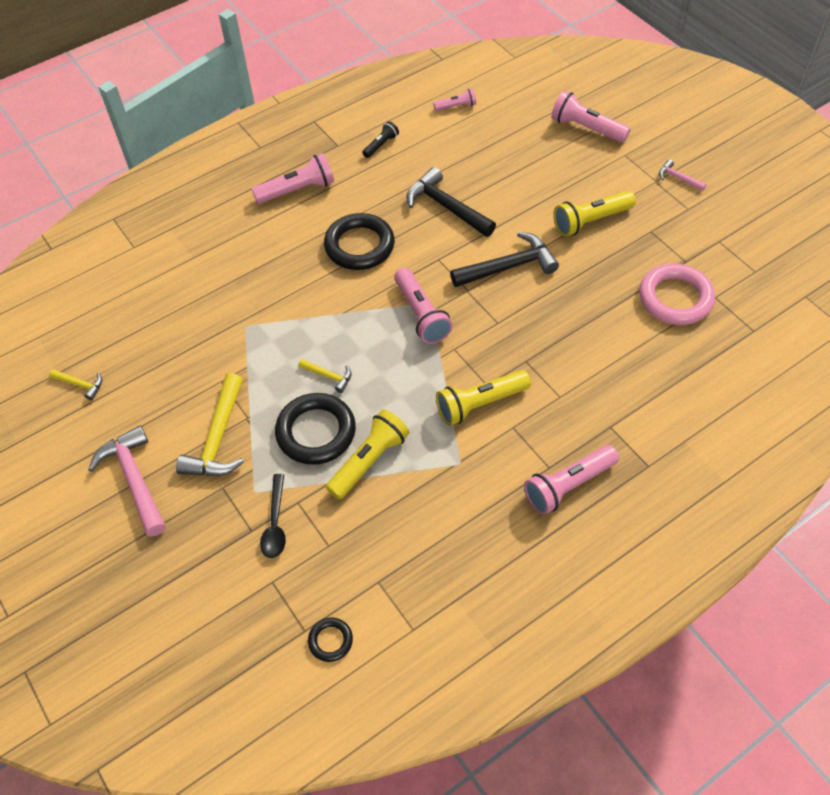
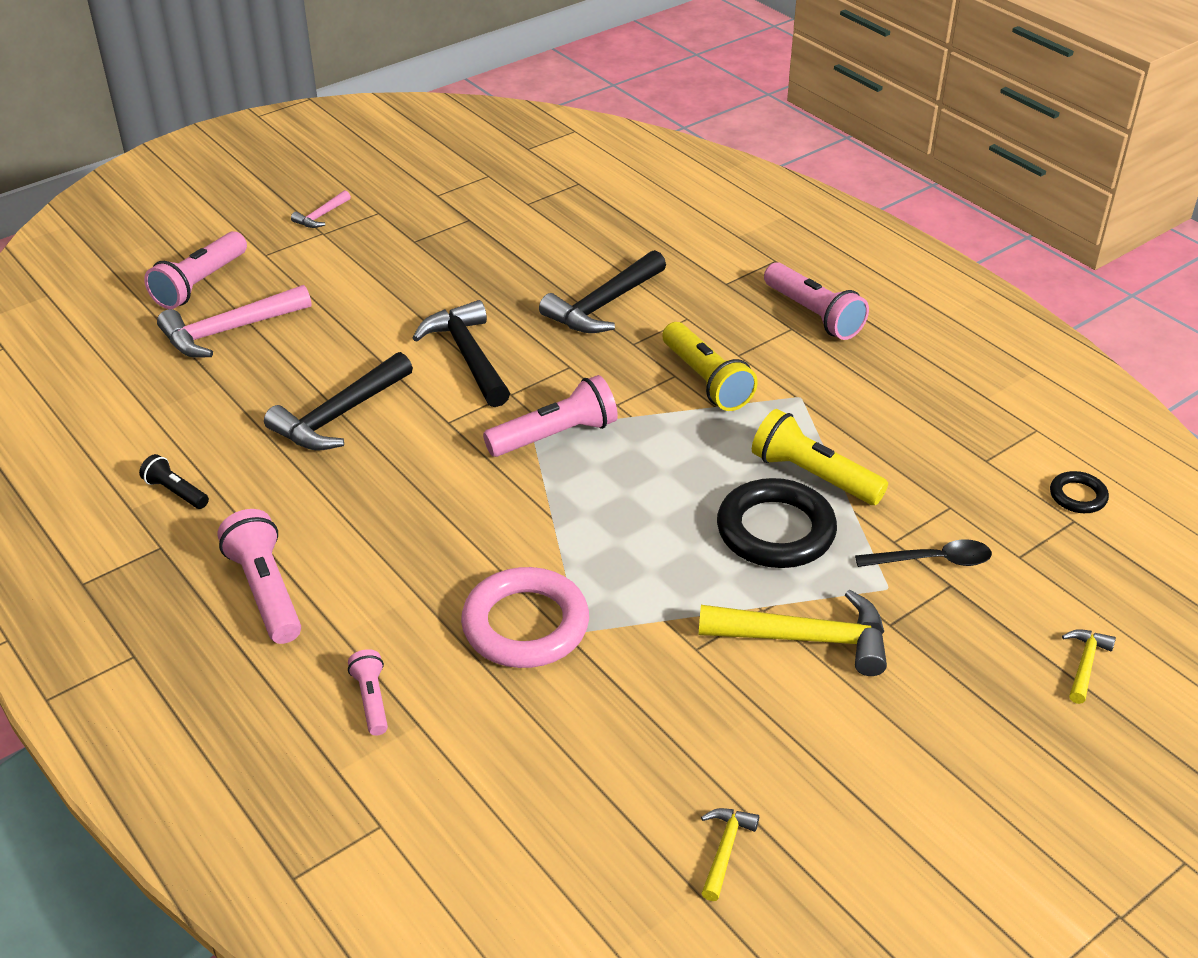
camera: 95 degrees left, 15 degrees down
pink hammer [88,425,166,537] -> pink hammer moved to [157,285,311,358]
yellow hammer [298,359,352,393] -> yellow hammer moved to [1062,629,1116,704]
black ring [324,213,395,270] -> none
pink flashlight [433,88,476,111] -> pink flashlight moved to [348,649,388,736]
yellow flashlight [553,191,636,237] -> none
pink ring [639,264,715,325] -> pink ring moved to [461,567,589,668]
none -> black hammer [539,250,666,333]

